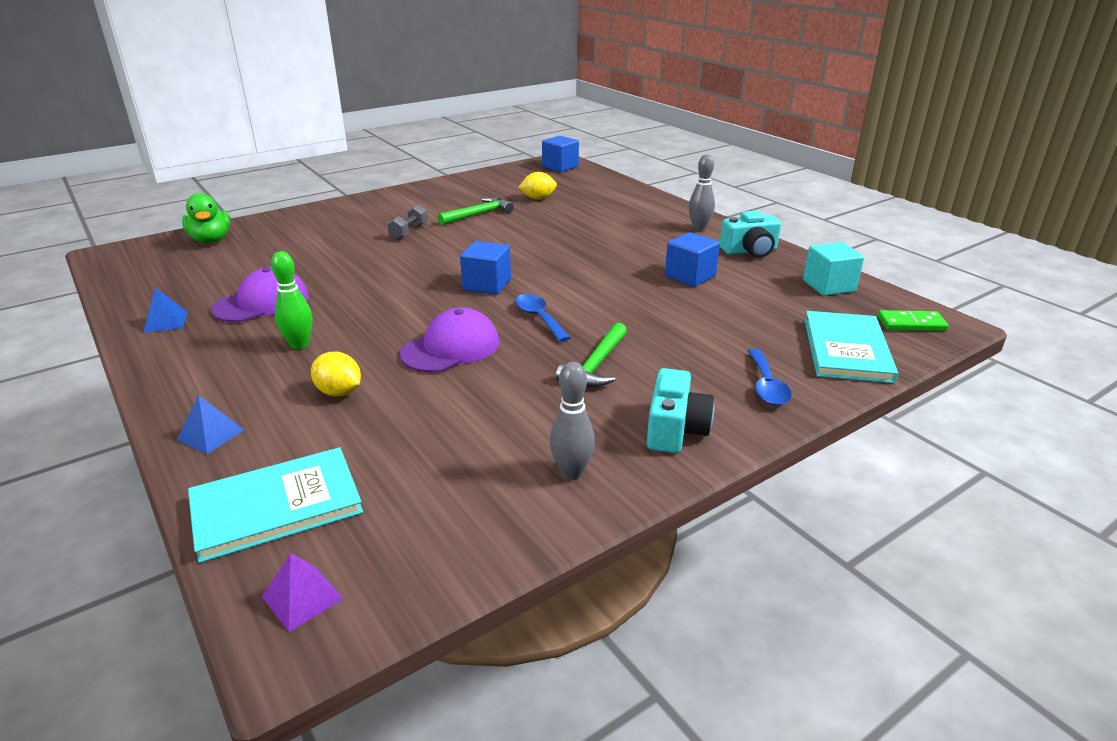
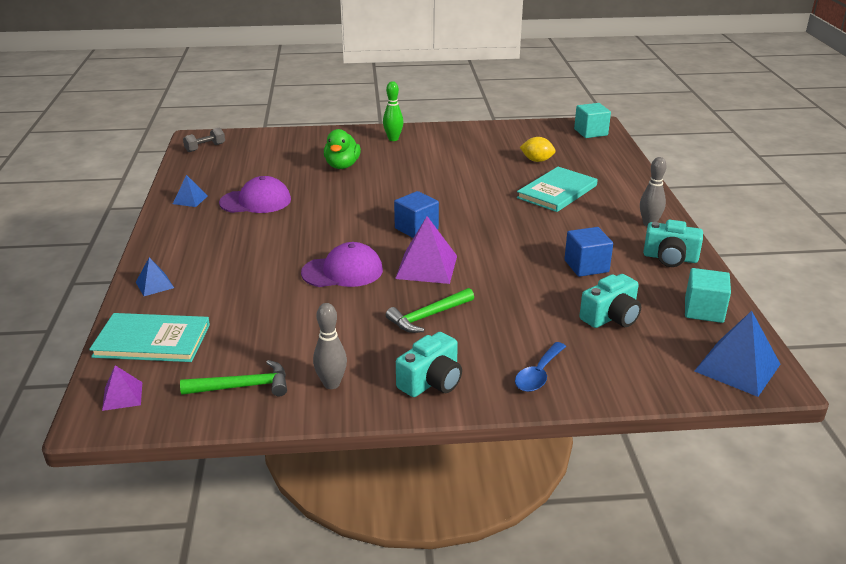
camera: 30 degrees right, 0 degrees up
green duck [182,193,230,243] -> green duck moved to [324,129,361,169]
green bowling pin [271,251,312,349] -> green bowling pin moved to [383,81,403,141]
yellow lemon [311,352,361,397] -> none
grey dumbbell [387,204,428,240] -> grey dumbbell moved to [183,128,225,152]
green hammer [438,197,514,225] -> green hammer moved to [180,360,287,396]
blue spoon [515,294,571,342] -> purple pyramid [395,216,457,284]
blue cube [542,136,579,172] -> turquoise cube [574,103,611,138]
turquoise book [805,311,898,383] -> turquoise book moved to [517,167,598,212]
green domino [878,310,949,331] -> blue pyramid [694,311,780,397]
none -> turquoise camera [579,274,641,328]

